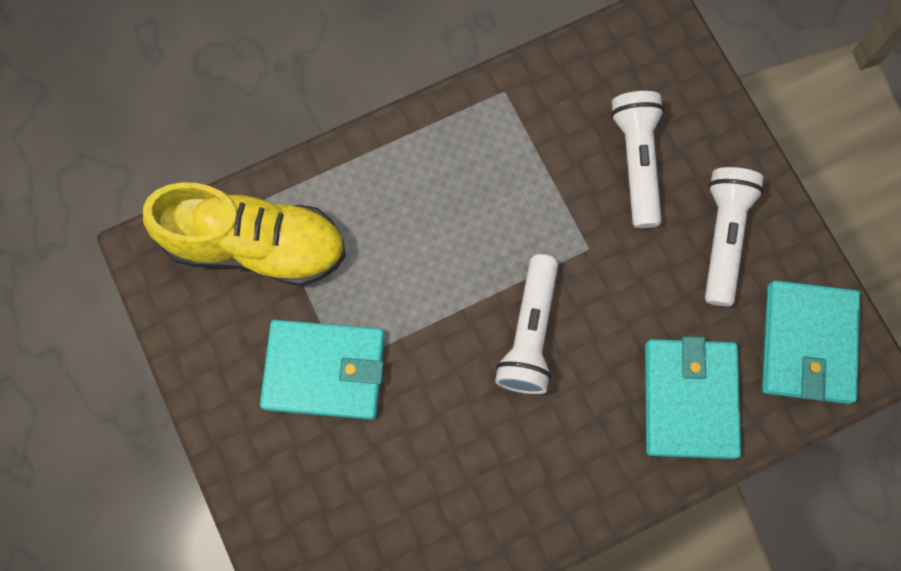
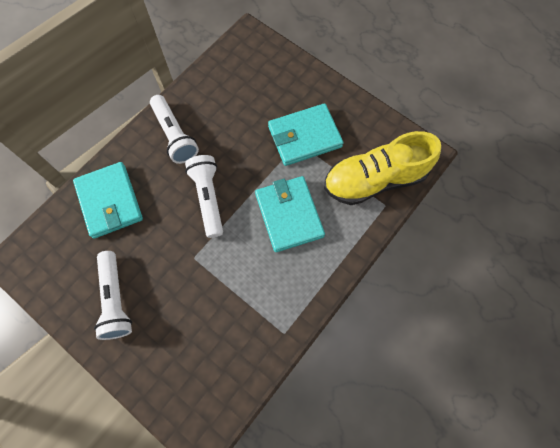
camera: 155 degrees right, 5 degrees down
white flashlight [611,91,665,228] -> white flashlight moved to [150,95,199,164]
turquoise wallet [762,281,860,404] -> turquoise wallet moved to [255,176,325,252]

